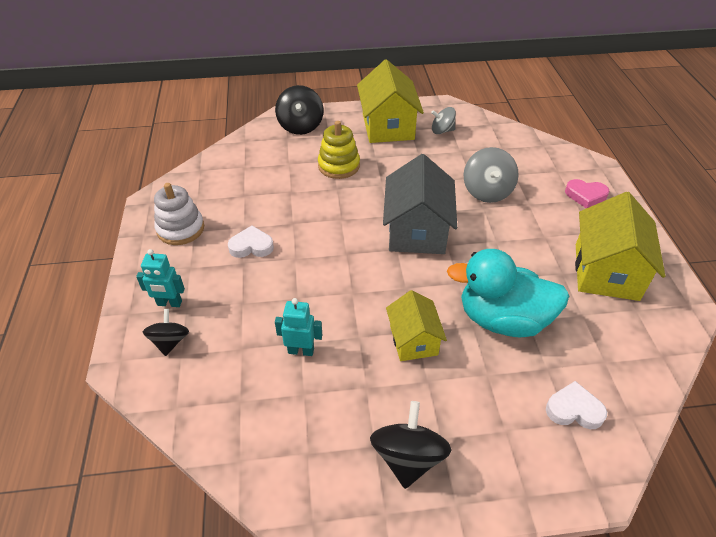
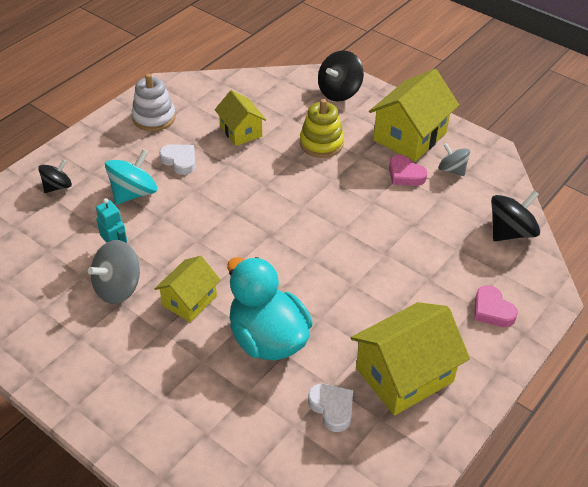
camera: 45 degrees right, 0 degrees up
turquoise robot [136,249,185,307] -> none
black spinning top [370,401,452,489] -> black spinning top moved to [491,190,540,241]
grey house [383,154,457,254] -> none
grey spinning top [464,147,519,203] -> grey spinning top moved to [88,240,140,304]
white heart [546,381,607,429] -> white heart moved to [308,384,353,432]
none -> turquoise spinning top [105,150,157,205]
none -> yellow house [215,90,266,146]
none -> pink heart [389,155,427,186]

